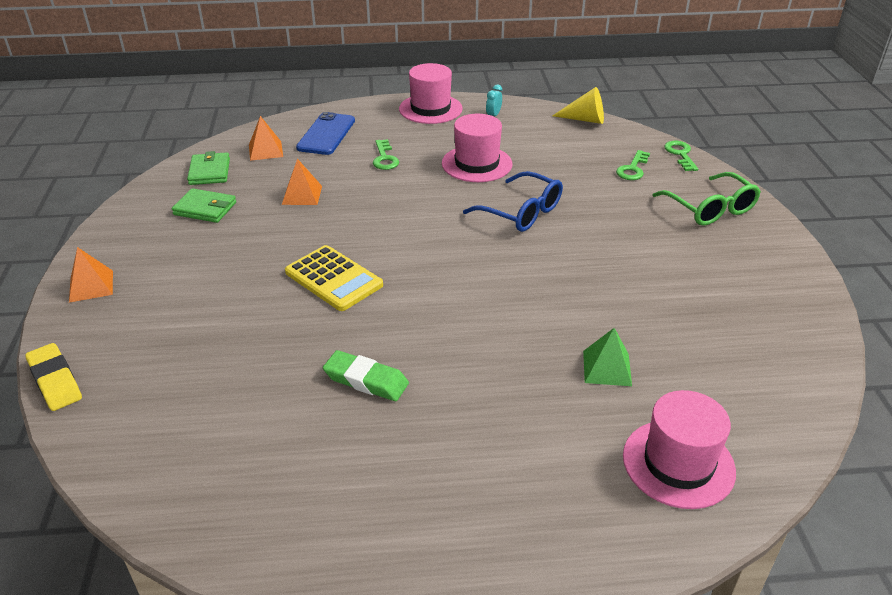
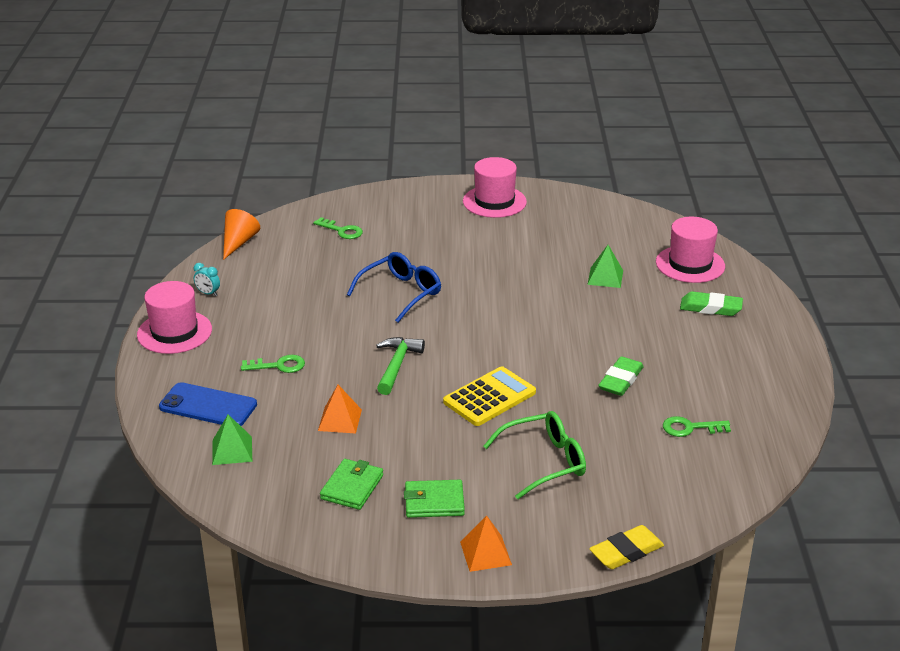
camera: 85 degrees left, 5 degrees down
green wallet [187,151,230,185] -> green wallet moved to [404,480,465,518]
orange pyramid [249,116,283,161] -> green pyramid [212,414,252,465]
pink hat [442,114,512,182] -> pink hat moved to [463,157,527,218]
yellow cone [552,87,604,124] -> orange cone [223,209,260,260]
green glasses [652,172,761,226] -> green glasses moved to [483,411,586,499]
green key [664,141,698,171] -> green key moved to [663,416,731,437]
none -> green hammer [376,337,425,395]
none -> green eraser [680,291,743,316]

